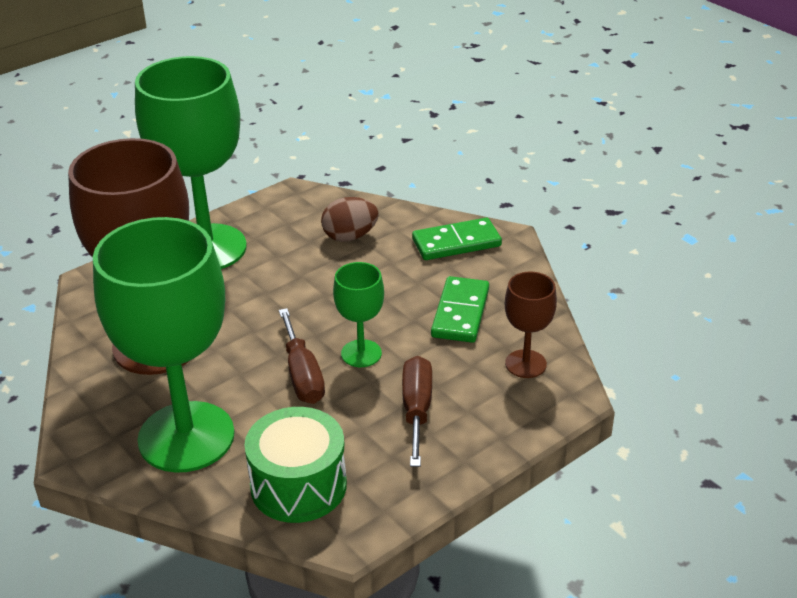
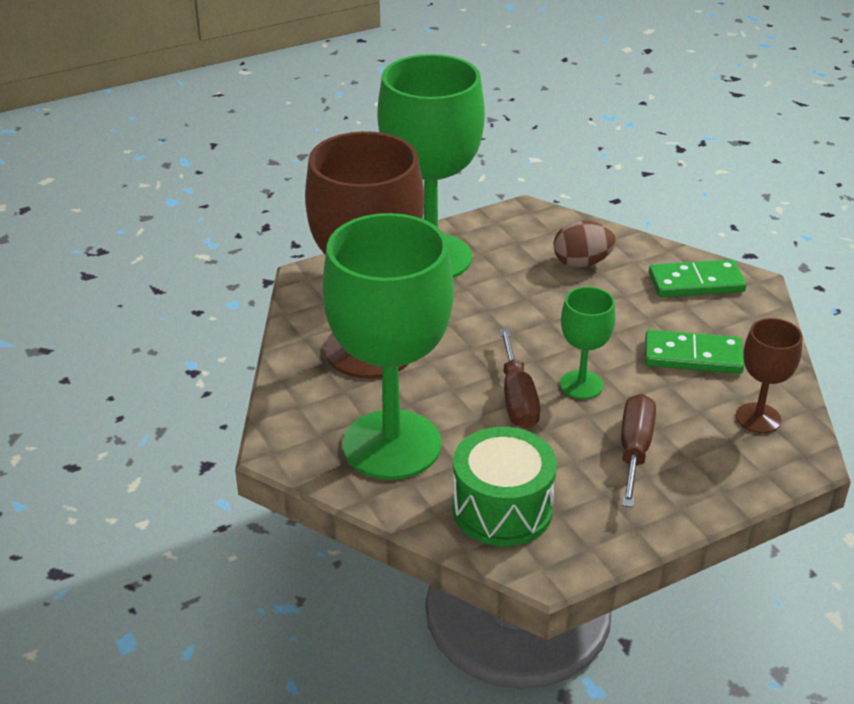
camera: 10 degrees right, 0 degrees up
green domino [431,276,489,343] -> green domino turned 75 degrees clockwise [645,330,744,374]

